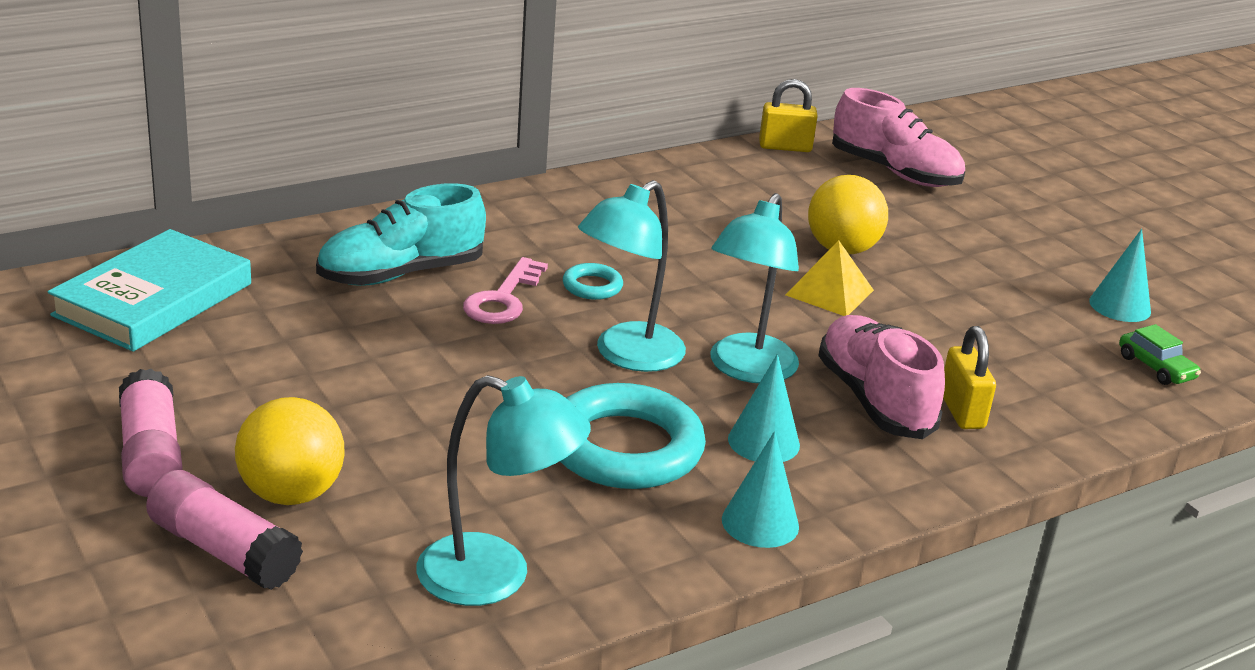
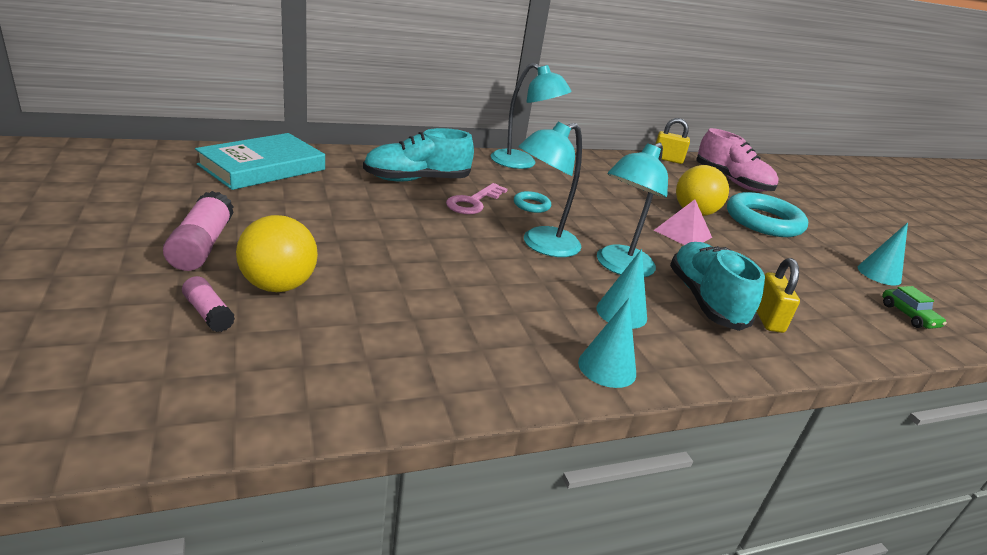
camera: 10 degrees right, 0 degrees up
pink glue stick [146,470,303,590] -> pink glue stick [182,276,235,332], size x0.59
turquoise lamp [417,375,591,606] -> turquoise lamp moved to [491,63,572,169]
turquoise ring [560,383,706,489] -> turquoise ring moved to [727,192,808,237]
yellow pyramid [786,240,874,316] -> pink pyramid [654,199,712,245]
pink shoe [818,315,945,439] -> turquoise shoe [670,242,765,331]

